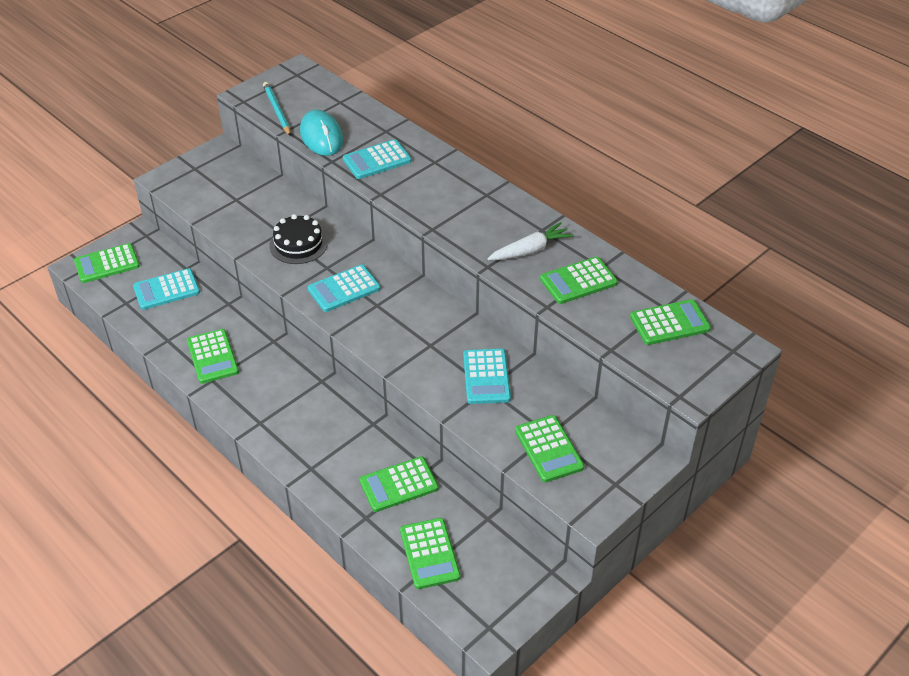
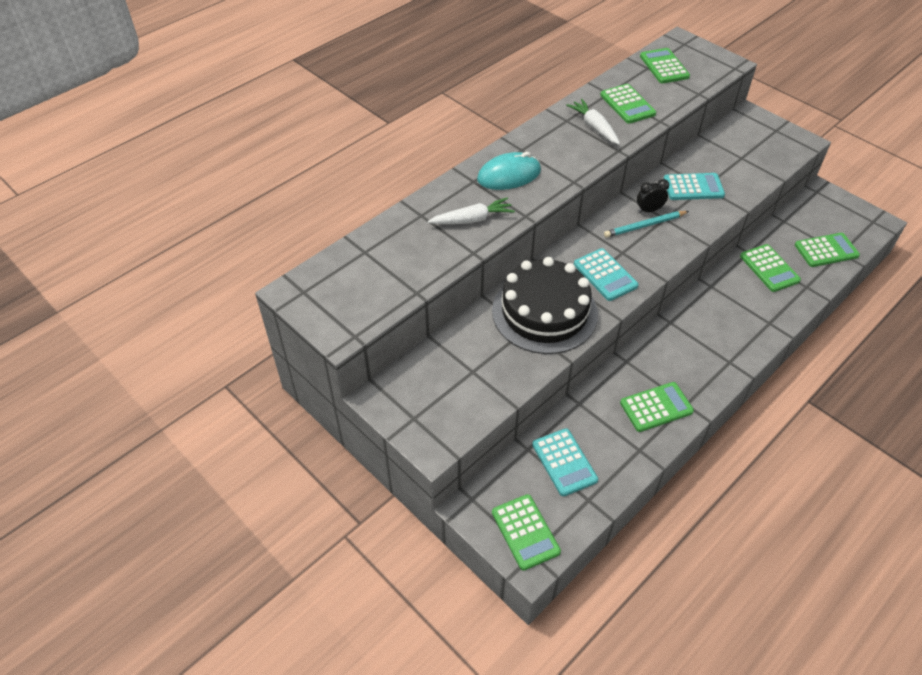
camera: 90 degrees left, 5 degrees up
turquoise pencil [263,82,291,136] -> turquoise pencil moved to [604,211,689,238]
black cake [269,214,328,264] -> black cake [492,257,598,354], size x1.77
turquoise mouse [300,110,343,156] -> turquoise mouse moved to [477,152,541,190]
turquoise calculator [343,139,412,179] -> white carrot [428,197,515,224]
green calculator [515,415,584,482] -> none
none -> black clock [637,179,669,213]

